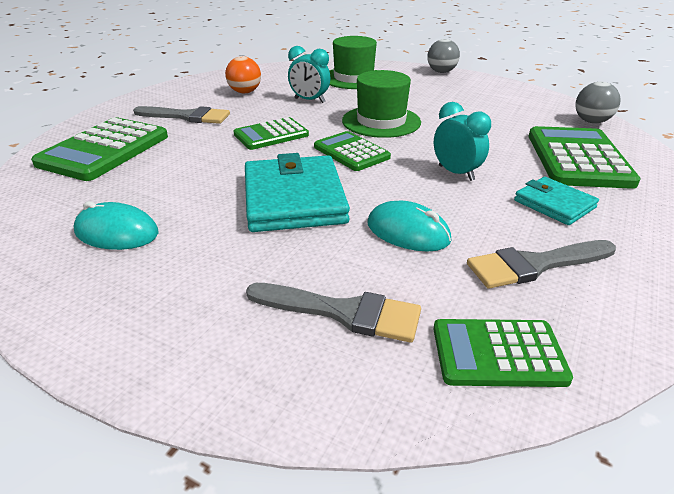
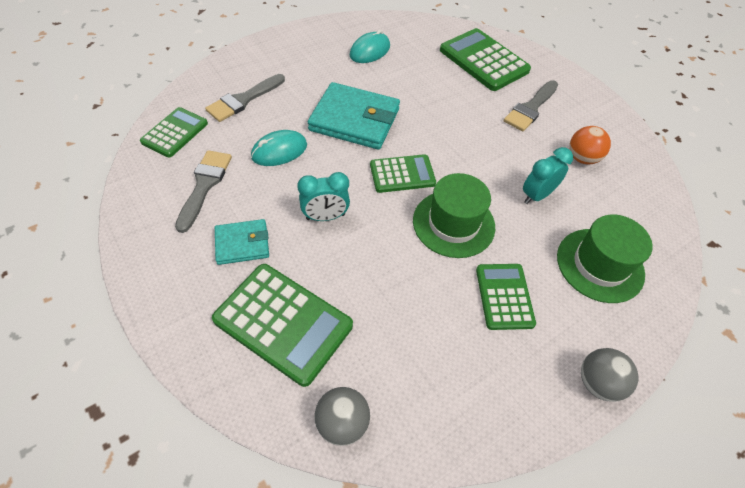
camera: 115 degrees right, 20 degrees up
green calculator [234,117,309,150] -> green calculator moved to [476,264,536,330]

